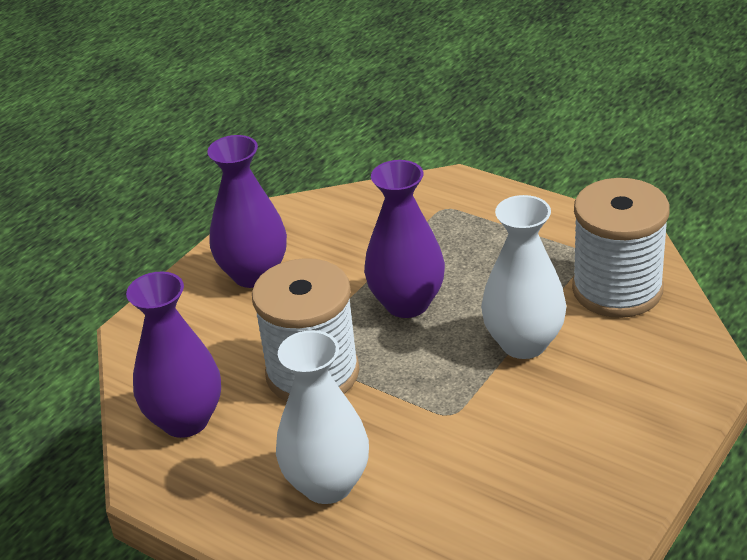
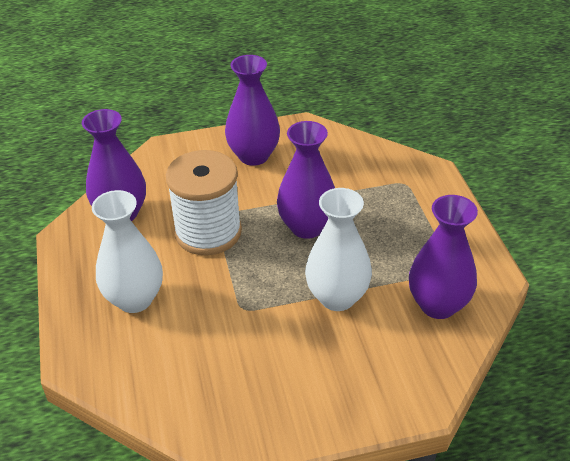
camera: 40 degrees right, 5 degrees up
white spool [572,178,670,318] -> purple vase [409,195,478,319]

